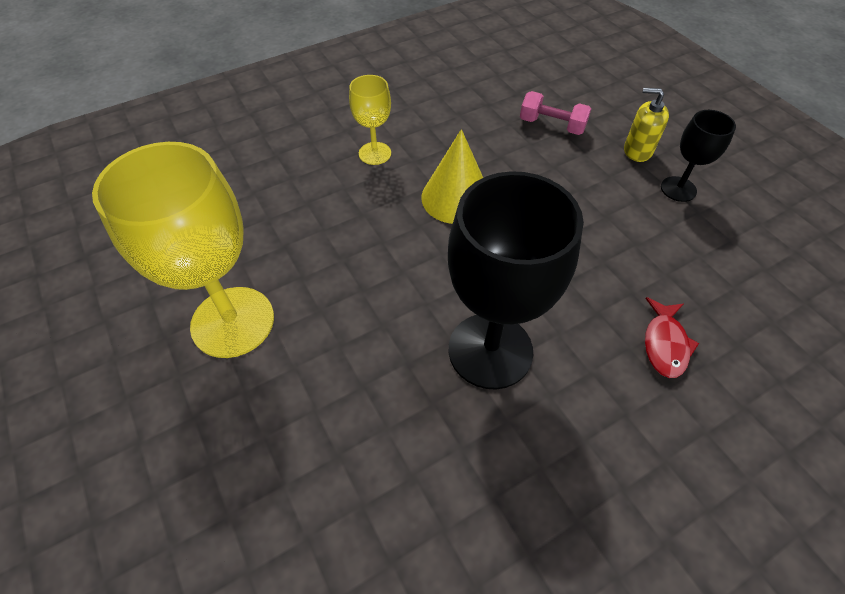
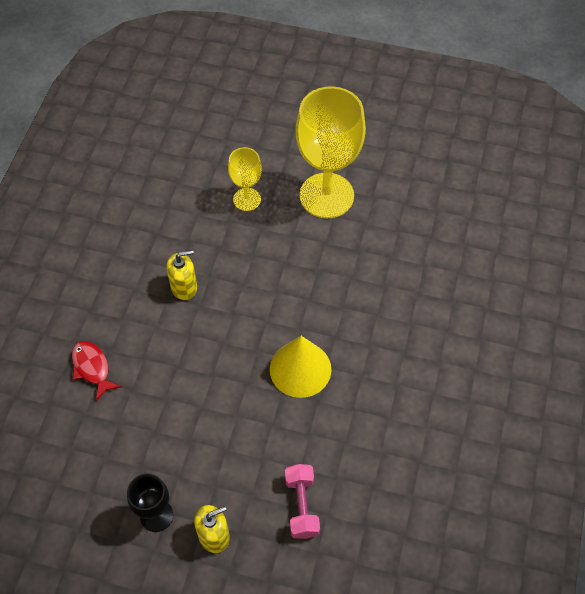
camera: 135 degrees right, 5 degrees up
yellow goblet [349,75,391,165] -> yellow goblet moved to [228,147,262,211]
black goblet [448,171,584,389] -> yellow soap dispenser [166,250,197,300]
pink dumbbell [520,91,591,135] -> pink dumbbell turned 75 degrees counterclockwise [285,464,320,539]

